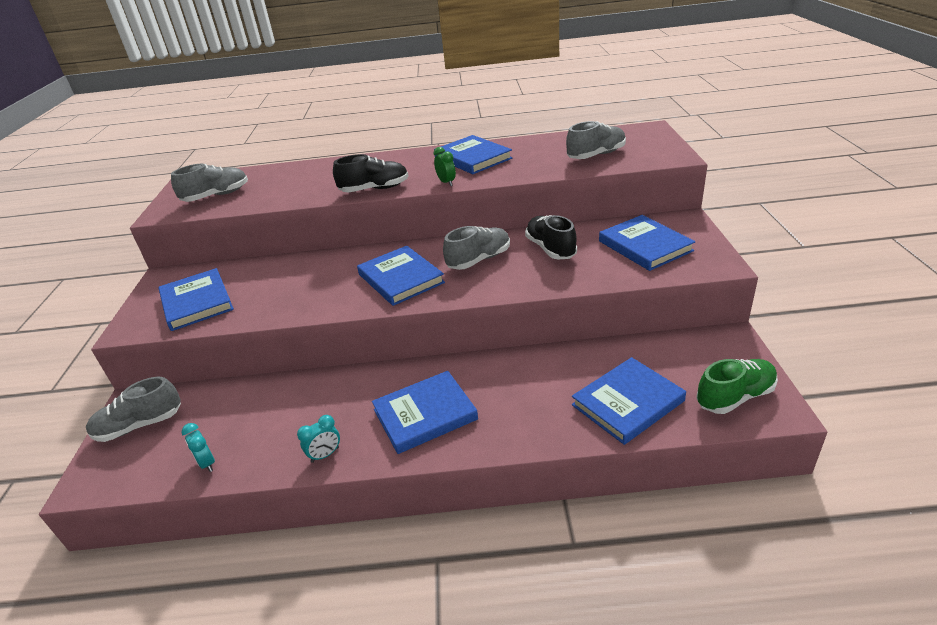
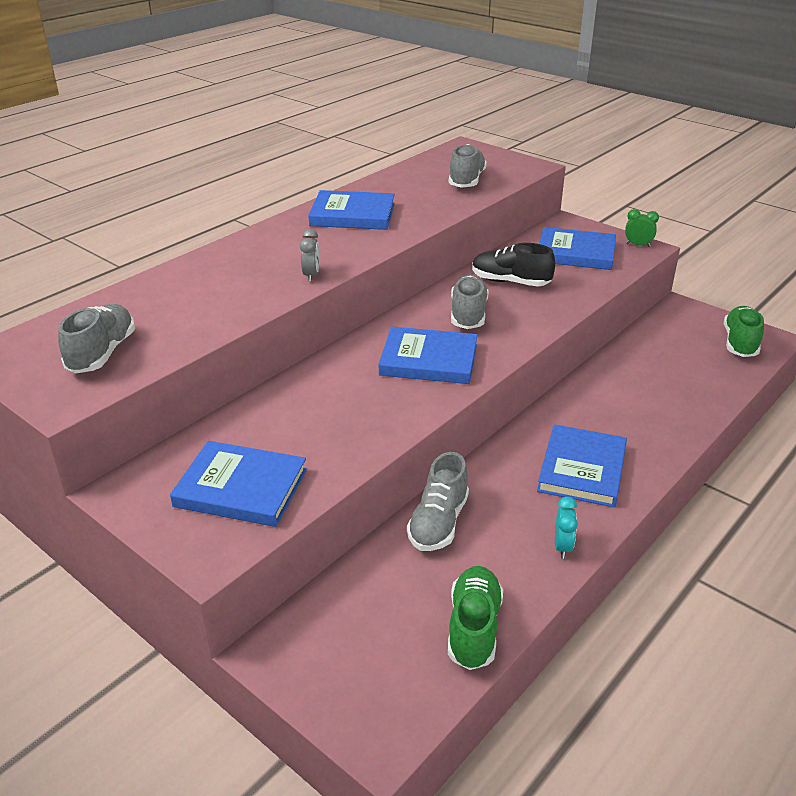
camera: 50 degrees left, 0 degrees up
grey shoe [86,377,181,442] -> grey shoe moved to [407,452,469,551]
turquoise clock [182,423,215,472] -> green shoe [448,566,503,670]
black shoe [333,154,408,192] -> grey clock [300,229,319,282]
green clock [434,147,456,186] -> green clock moved to [625,209,659,247]
blue book [572,357,686,445] -> none

